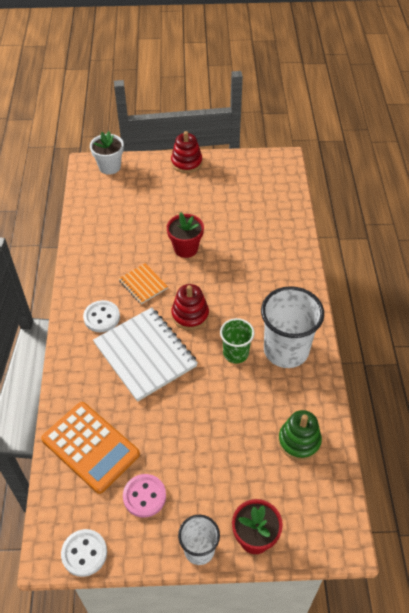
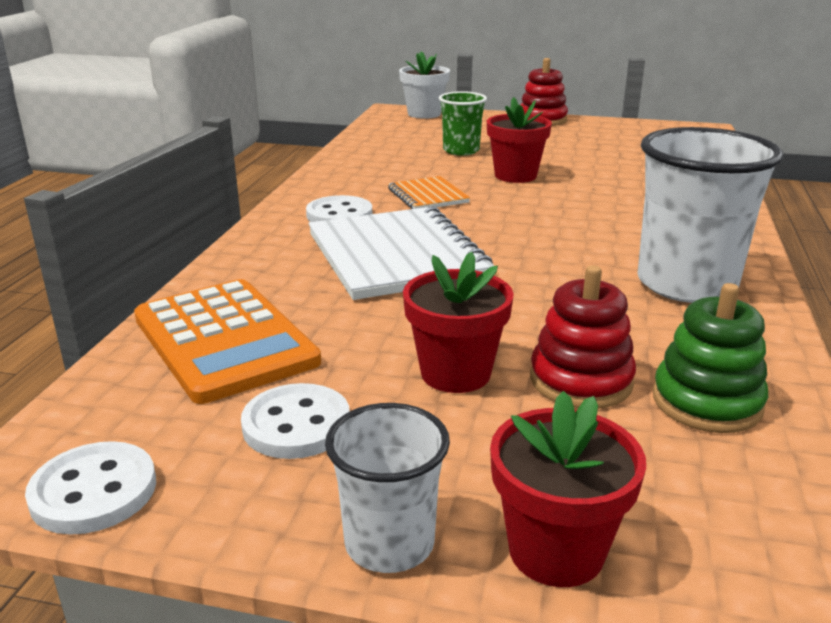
camera: 15 degrees right, 25 degrees down
pink button [123,474,166,518] -> white button [241,383,350,459]
red stacking toy [171,284,209,330] -> red stacking toy moved to [530,265,636,409]
green cup [220,318,254,364] -> green cup moved to [439,91,487,156]
none -> red flower pot [403,252,514,393]

